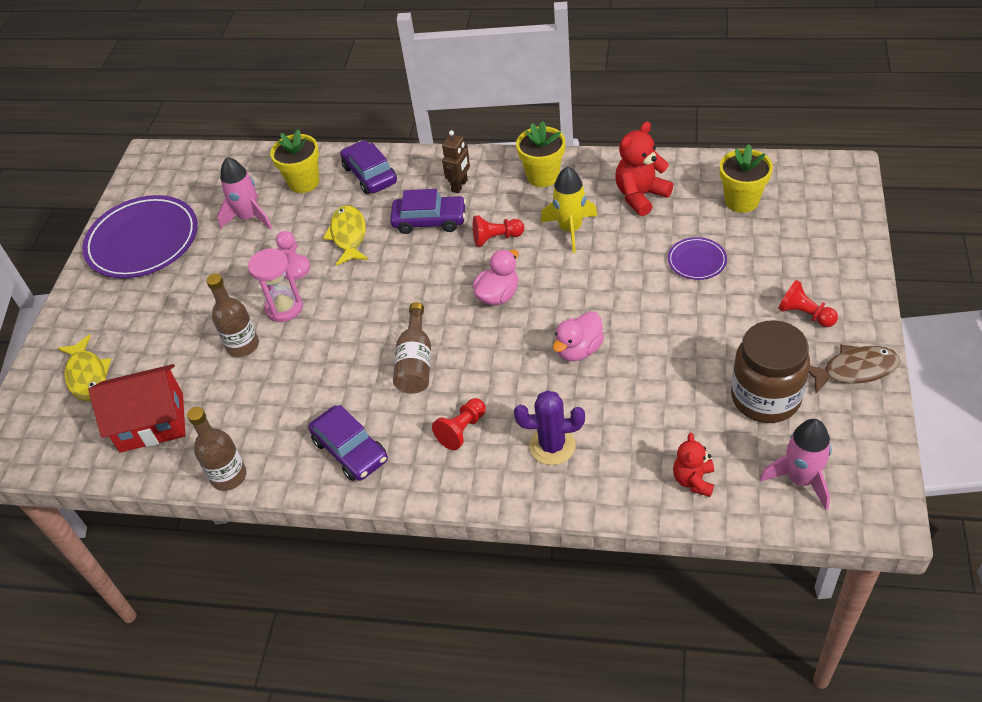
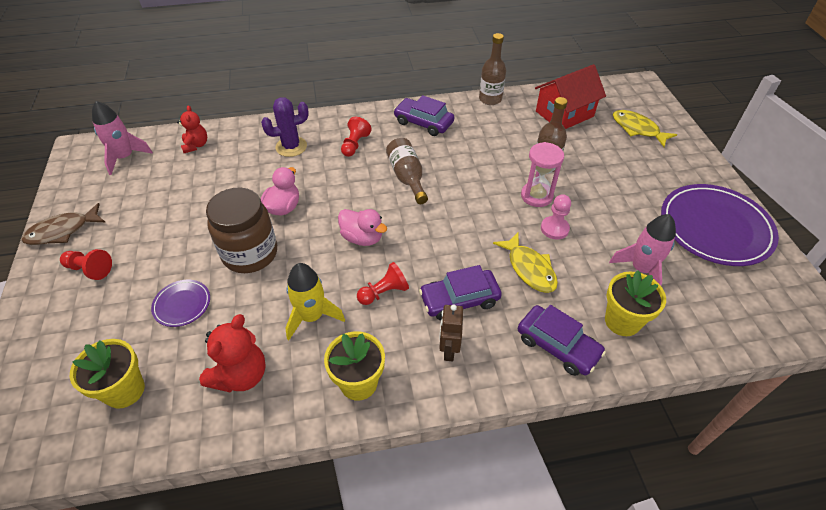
camera: 155 degrees right, 0 degrees up
pink duck [473,250,519,305] -> pink duck turned 75 degrees counterclockwise [338,209,387,246]
brown jar [731,320,810,423] -> brown jar moved to [206,188,277,273]

